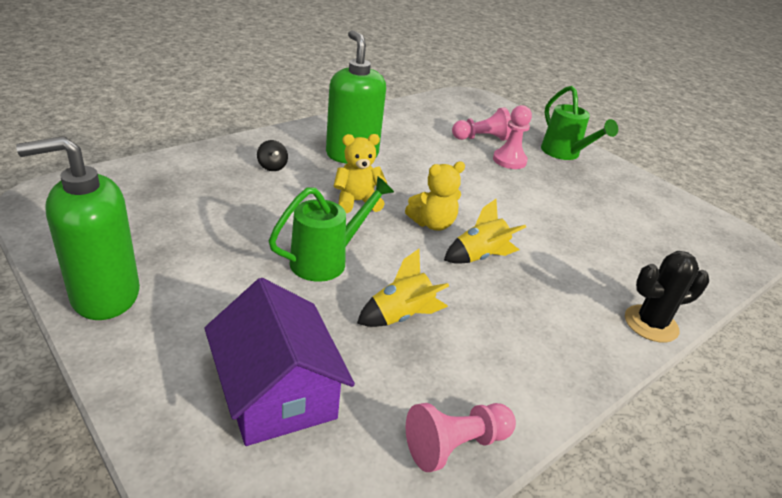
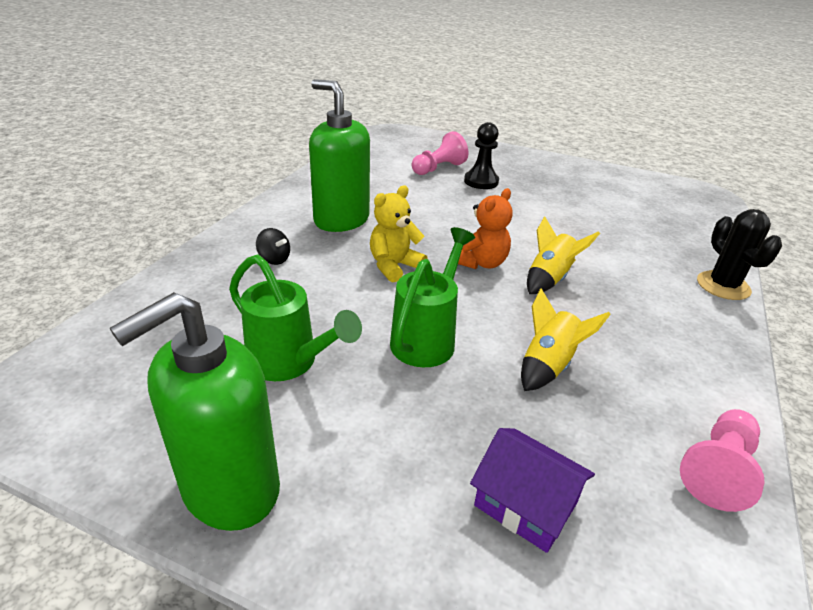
camera: 25 degrees left, 0 degrees up
purple house [204,278,355,446] -> purple house [470,428,595,553], size x0.63
yellow teddy bear [405,162,465,231] -> orange teddy bear [458,188,512,269]
pink pawn [493,105,532,169] -> black pawn [464,122,499,189]
green watering can [541,86,618,160] -> green watering can moved to [229,254,362,381]
black cactus [625,251,709,343] -> black cactus turned 60 degrees counterclockwise [697,209,782,300]

